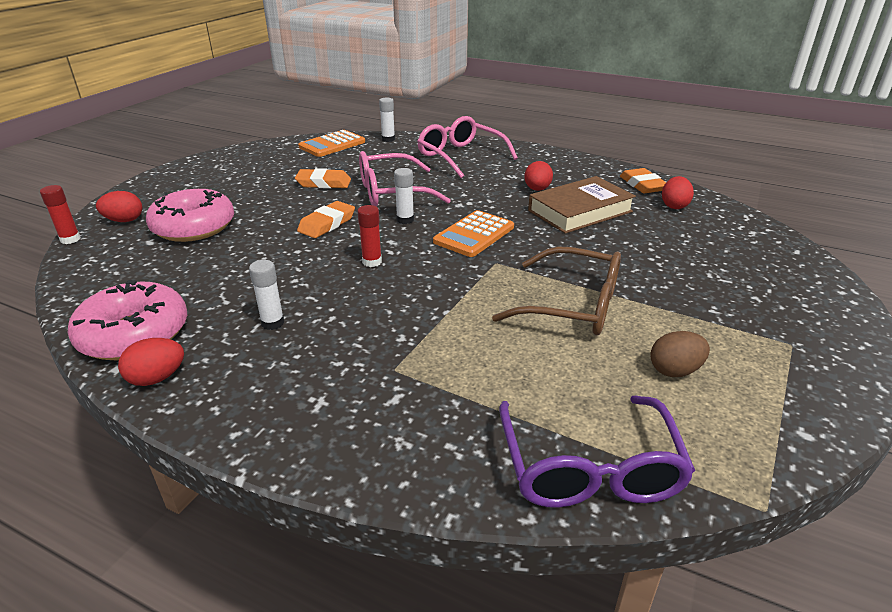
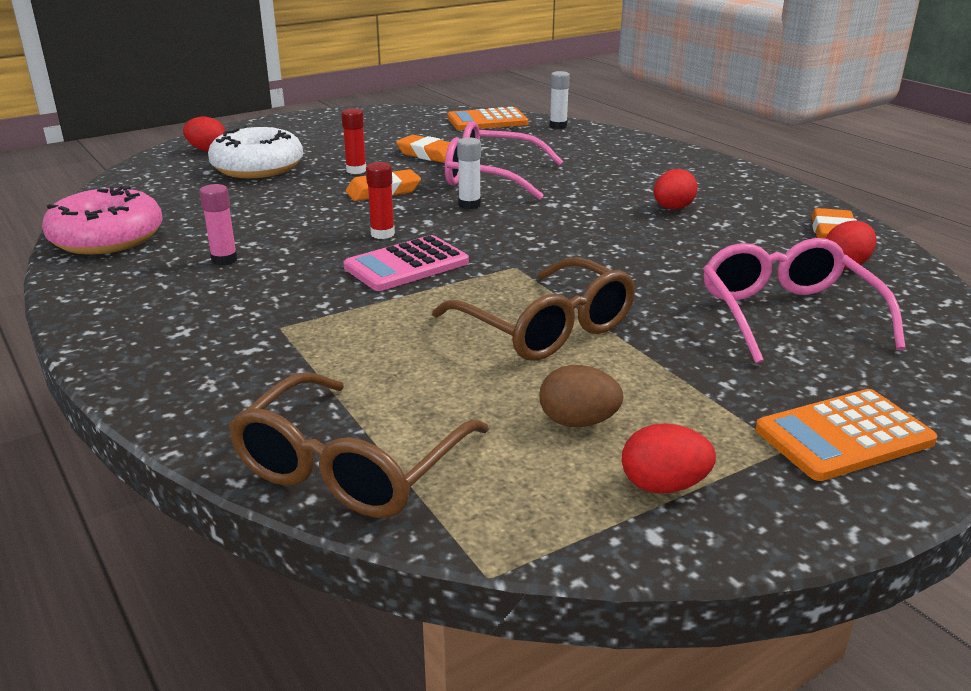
camera: 30 degrees right, 5 degrees down
red glue stick [40,185,81,244] -> red glue stick moved to [341,108,366,174]
red egg [118,338,184,386] -> red egg moved to [622,424,716,494]
pink donut [146,189,234,242] -> white donut [208,126,303,178]
white glue stick [249,260,284,330] -> pink glue stick [199,184,237,266]
pink glasses [417,116,518,178] -> pink glasses moved to [703,238,906,364]
orange calculator [433,210,514,257] -> orange calculator moved to [755,389,937,481]
purple glasses [499,396,695,508] -> brown glasses [229,372,489,518]
brown book [528,176,636,234] -> none
none -> pink calculator [343,235,469,291]

